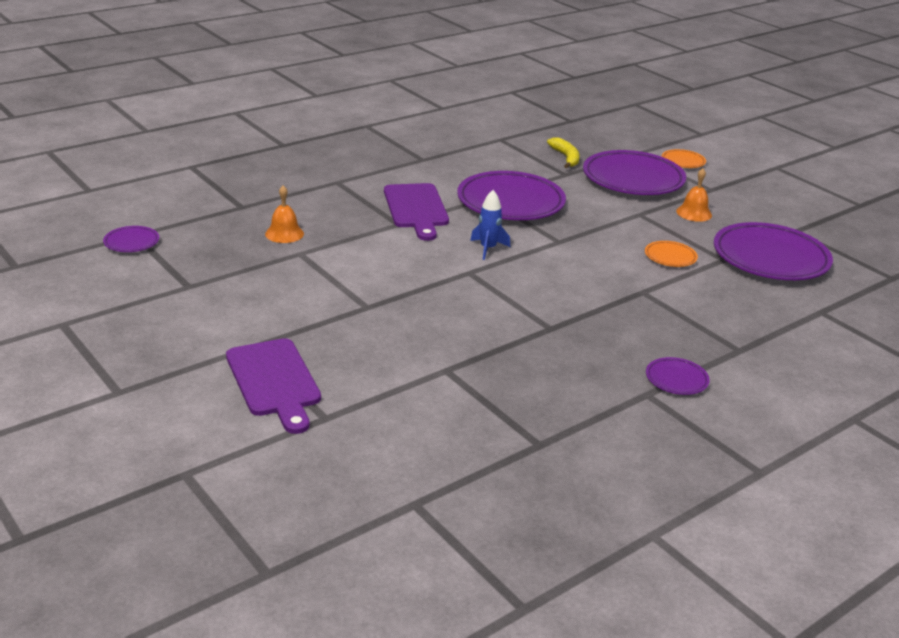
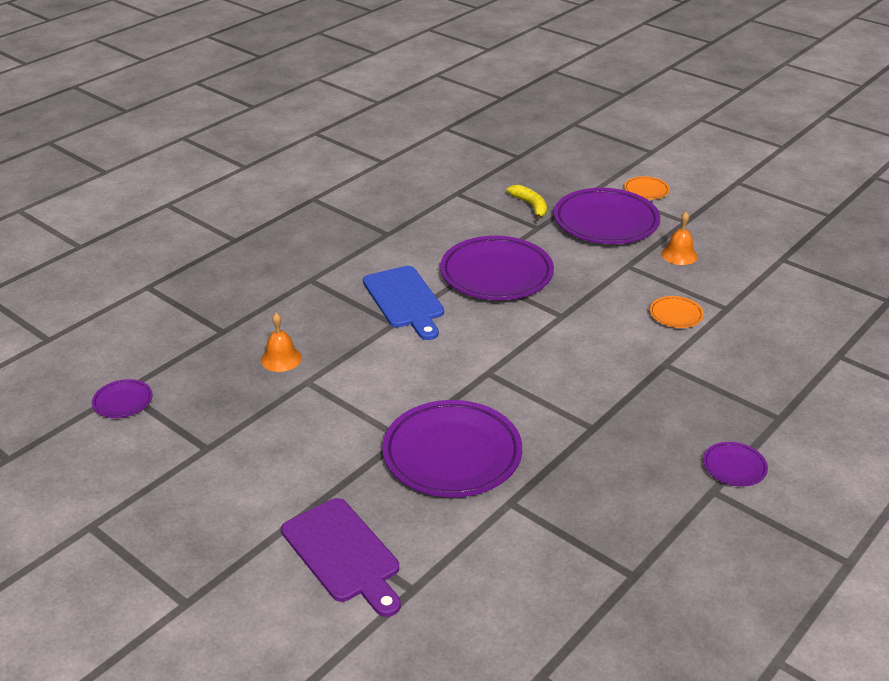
camera: 10 degrees left, 5 degrees up
purple cutting board [384,183,449,241] -> blue cutting board [363,266,444,340]
blue rocket [470,190,510,260] -> none
purple plate [714,222,833,280] -> purple plate moved to [382,400,522,497]

